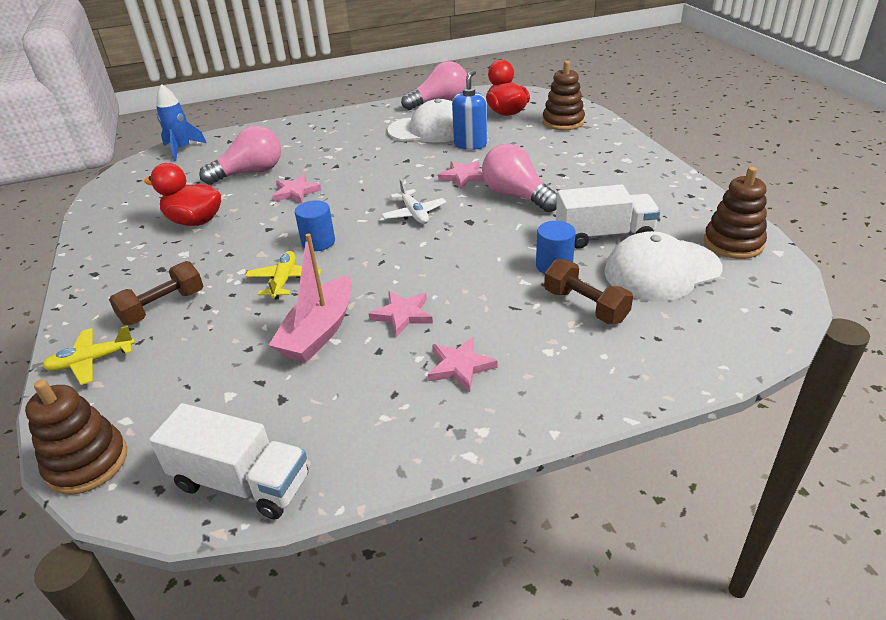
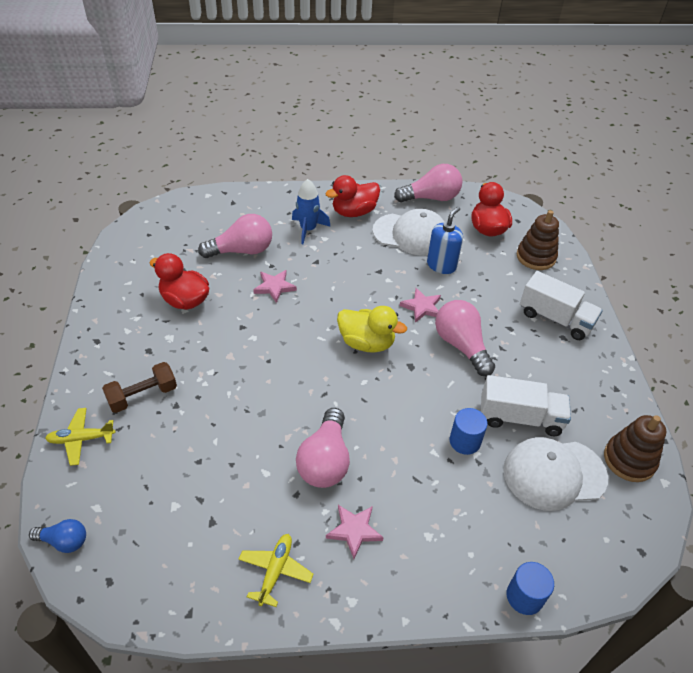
camera: 10 degrees right, 10 degrees up
brown stacking toy [25,379,127,495] -> blue light bulb [29,519,86,553]
white truck [149,403,308,520] -> white truck moved to [520,271,603,340]
blue rocket [156,84,206,161] -> blue rocket moved to [292,179,331,244]
yellow plane [245,251,321,299] -> yellow plane moved to [239,534,313,607]
pink boat [269,234,352,362] -> none
blue cylinder [295,200,335,251] -> blue cylinder moved to [507,562,554,615]
pink star [369,291,433,337] -> pink light bulb [296,408,350,488]
white plane [381,179,446,224] -> yellow duck [337,306,407,353]
brown dumbbell [544,259,633,324] -> none
none -> red duck [325,175,380,217]

